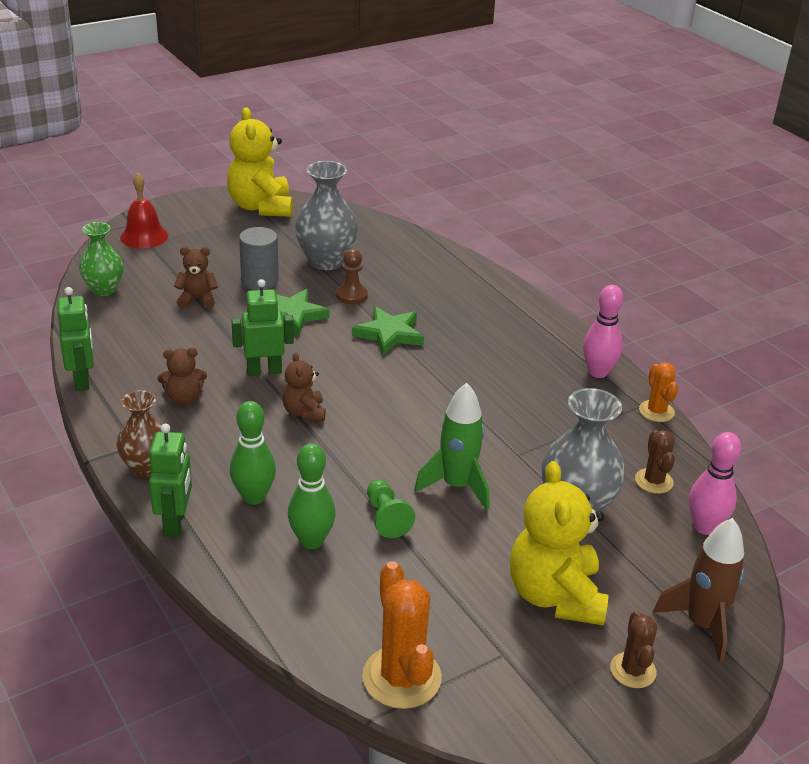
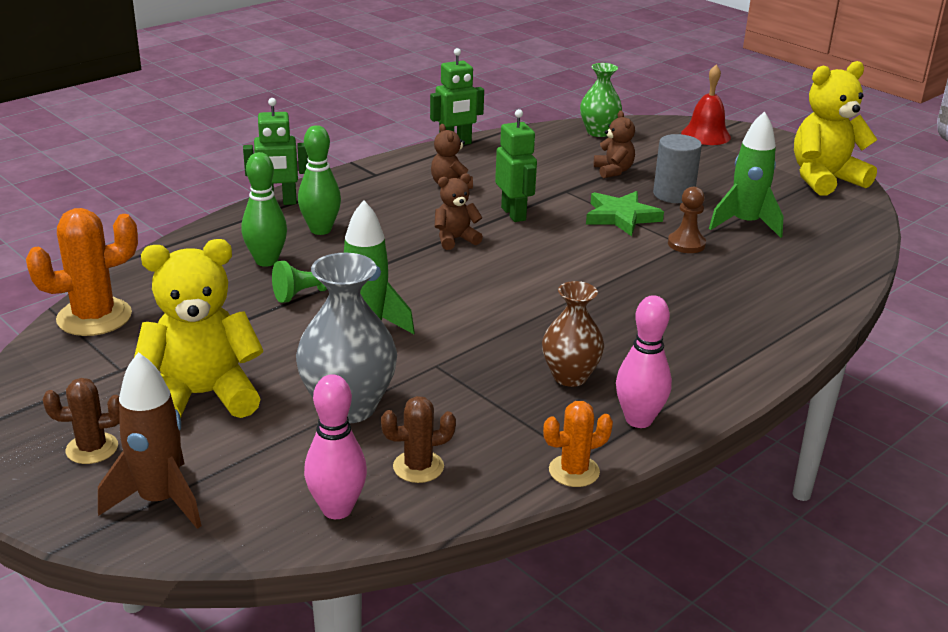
camera: 80 degrees right, 5 degrees down
brown vase [116,390,163,478] -> brown vase moved to [542,281,604,387]
grey vase [295,161,358,270] -> green rocket [709,111,784,238]
green star [352,306,424,355] -> none

